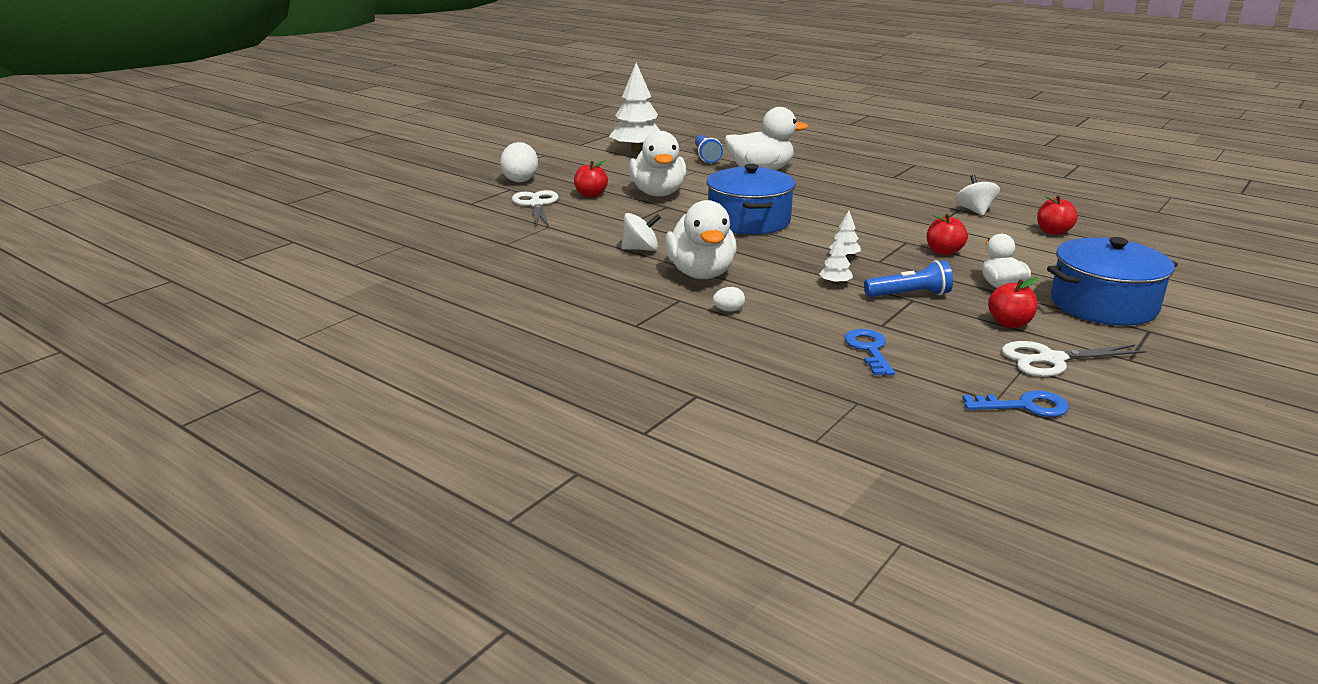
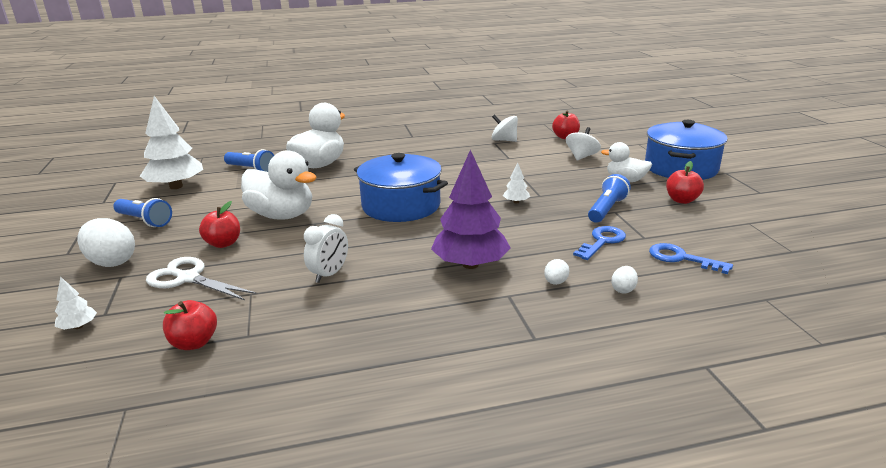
camera: 50 degrees left, 0 degrees up
white spinning top [621,213,661,251] -> white spinning top moved to [566,127,601,161]
white duck [665,200,737,279] -> purple tree [431,150,511,269]
white tree [819,235,853,285] -> white tree moved to [55,277,97,330]
red apple [927,213,968,255] -> red apple moved to [163,300,217,350]
blue key [962,390,1069,417] -> blue key moved to [573,226,626,260]
white scissors [1002,341,1146,377] -> none
none -> blue flashlight [113,198,172,227]
none -> white clock [304,214,348,283]
none -> white egg [611,266,638,294]

